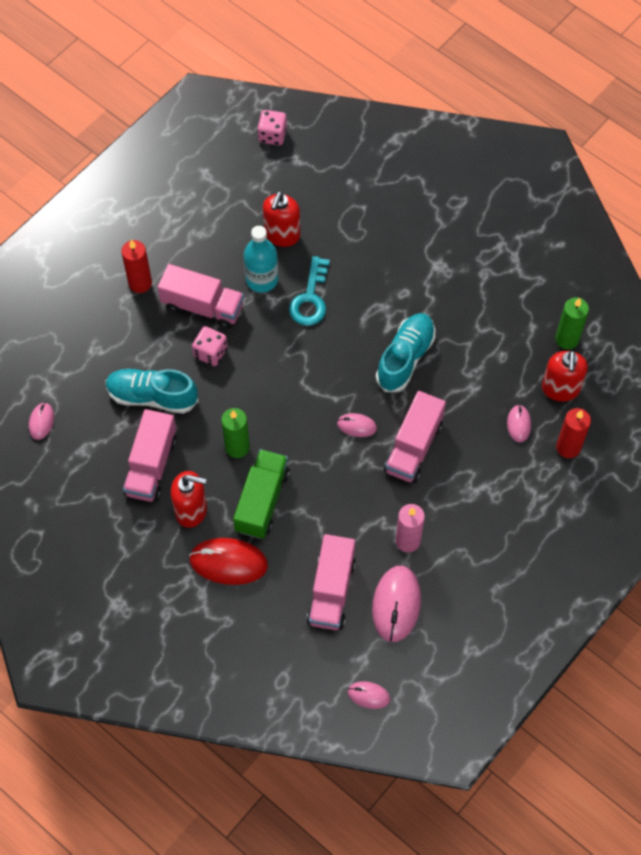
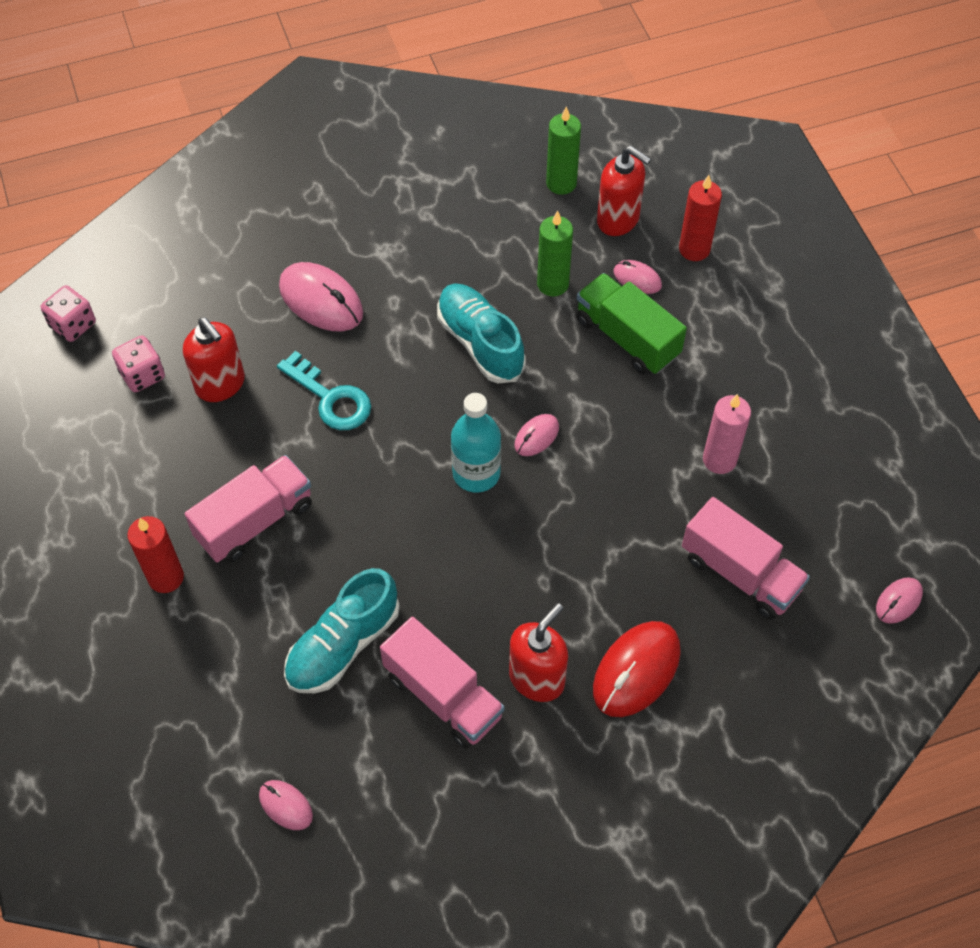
camera: 60 degrees left, 5 degrees down
pink dice [192,326,228,366] -> pink dice moved to [112,336,165,392]
green candle [221,408,250,458] -> green candle moved to [537,211,573,297]
green truck [233,449,290,539] -> green truck moved to [576,273,687,374]
turquoise bottle [244,226,278,293] -> turquoise bottle moved to [451,393,501,493]
pink mouse [372,566,421,642] -> pink mouse moved to [279,262,363,331]
pink truck [384,391,446,483] -> none

